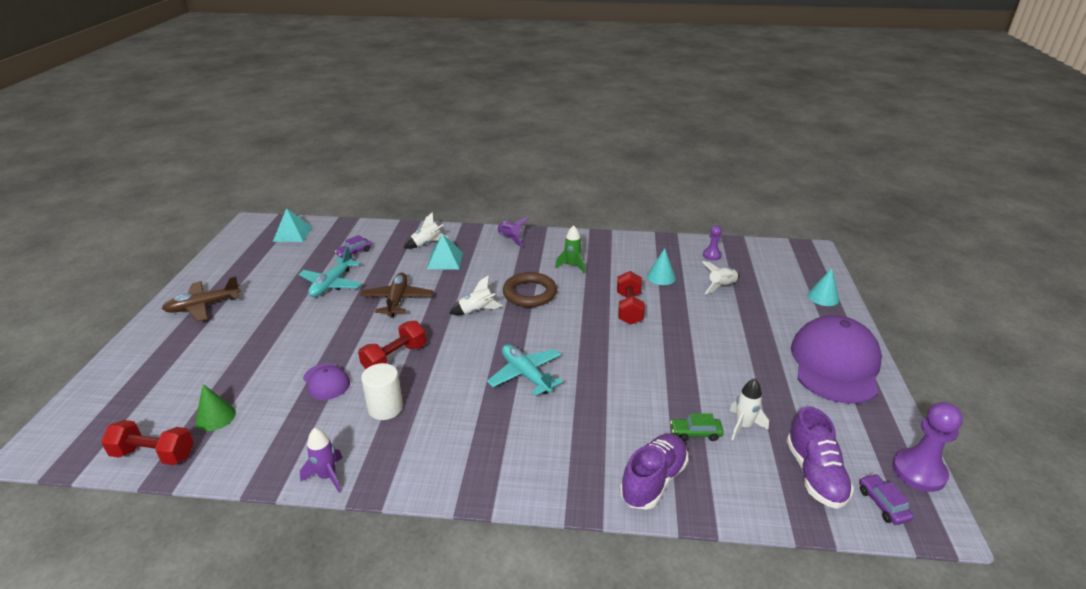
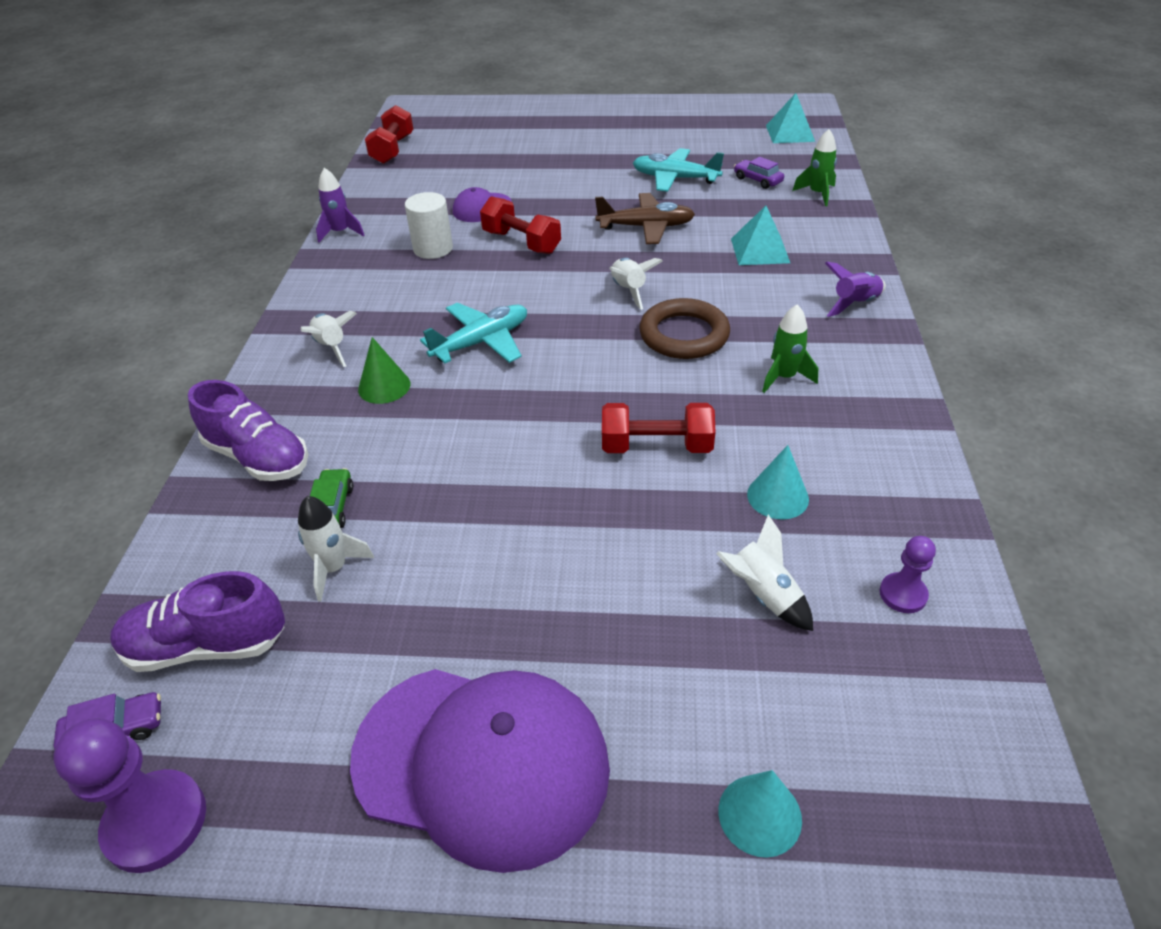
camera: 90 degrees right, 10 degrees up
brown plane [162,276,241,322] -> none
green cone [195,384,236,431] -> green cone moved to [358,337,410,404]
white rocket [404,212,448,249] -> white rocket moved to [301,311,357,367]
none -> green rocket [793,129,837,206]

